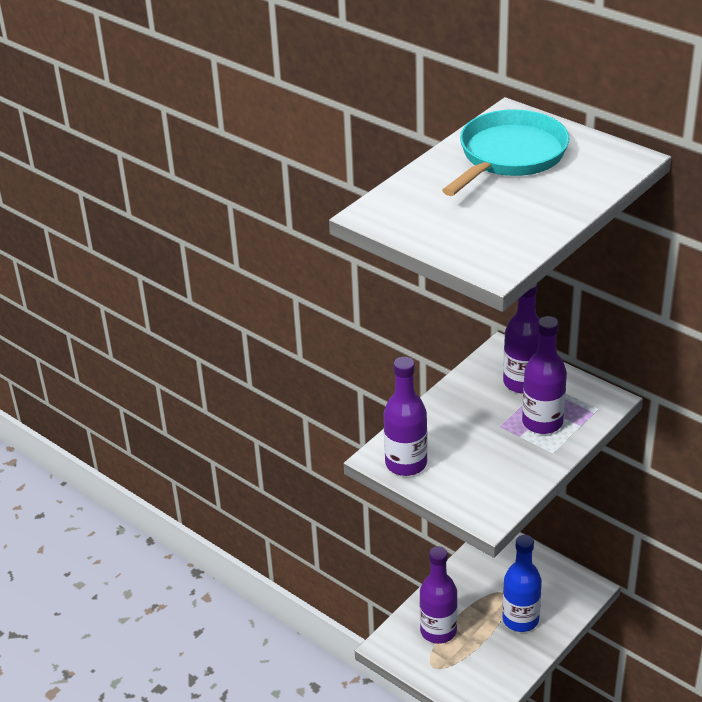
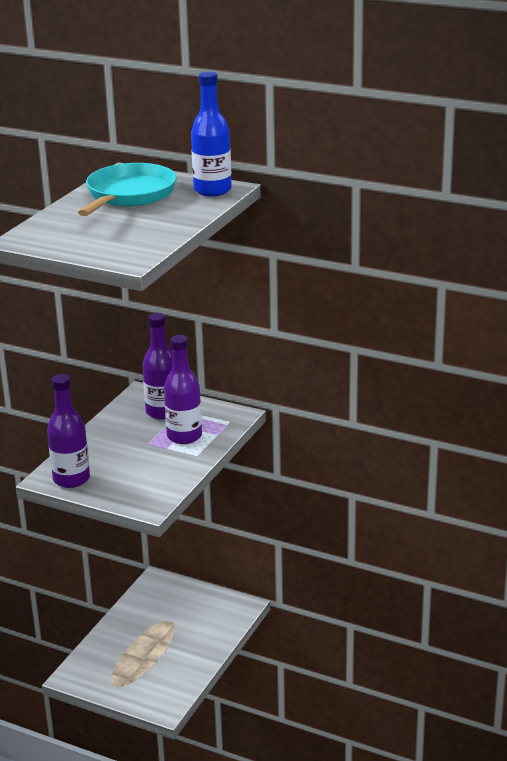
camera: 15 degrees left, 10 degrees down
purple bottle [419,546,458,644] -> none
blue bottle [502,535,542,632] -> blue bottle moved to [191,71,232,196]

